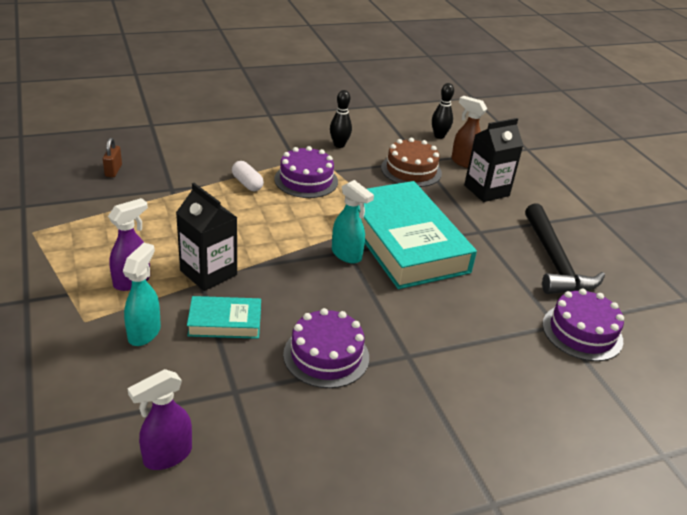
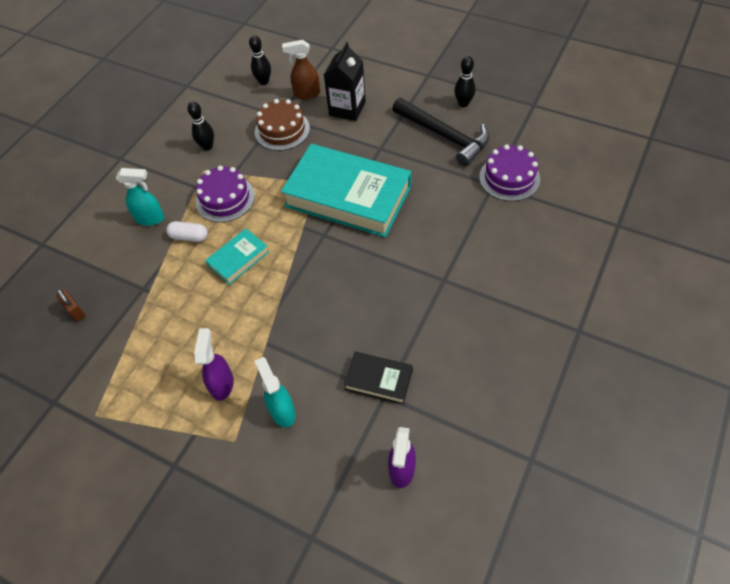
camera: 35 degrees left, 20 degrees up
black carton [176,183,237,291] -> none
turquoise book [187,296,261,339] -> turquoise book moved to [205,228,269,285]
purple cake [283,308,369,388] -> none
turquoise spray bottle [332,180,374,264] -> turquoise spray bottle moved to [116,168,164,226]
none -> black book [344,352,413,404]
none -> black bowling pin [454,56,476,107]

